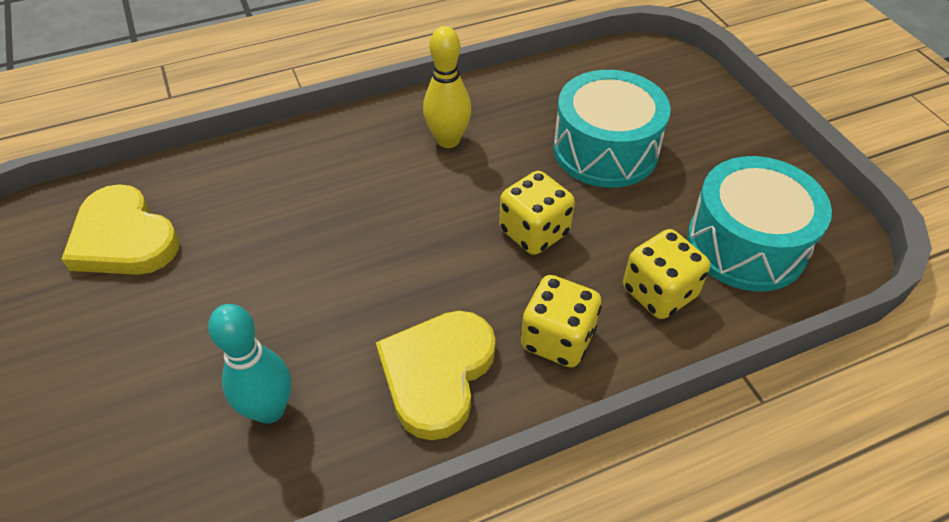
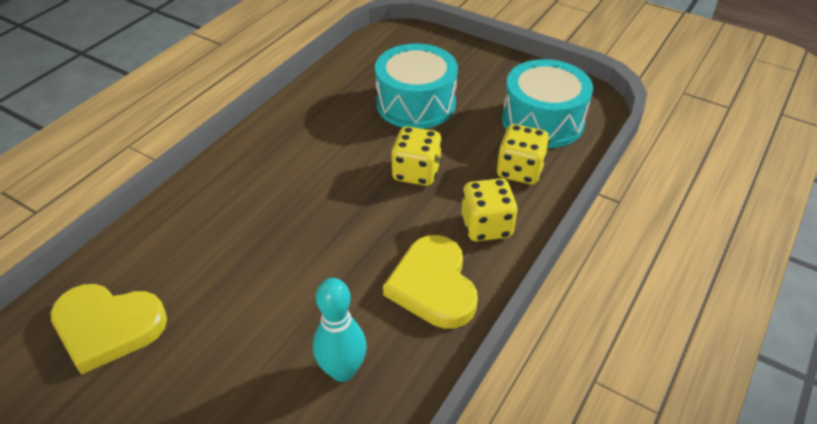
camera: 35 degrees left, 5 degrees down
yellow bowling pin [423,26,471,148] -> none

